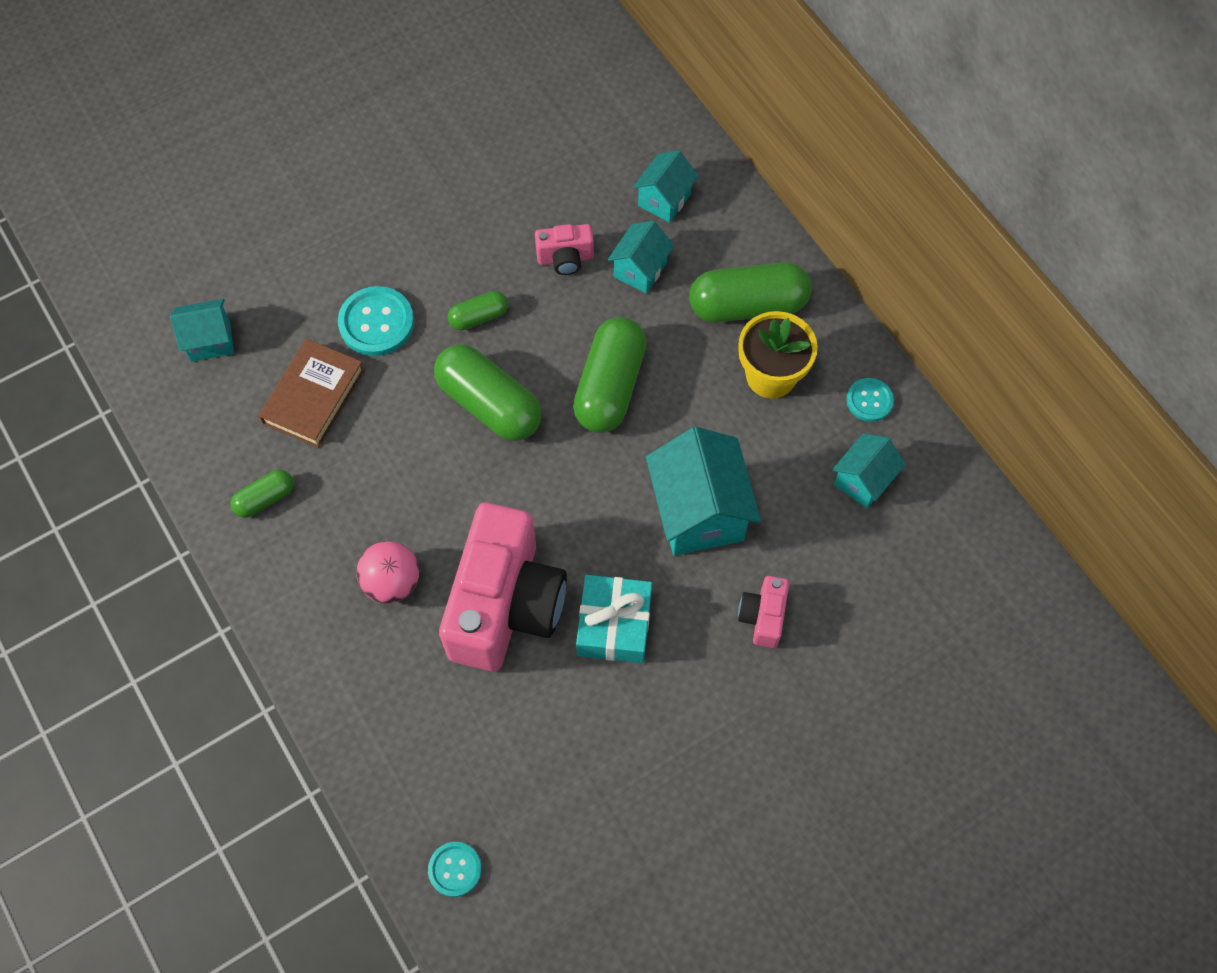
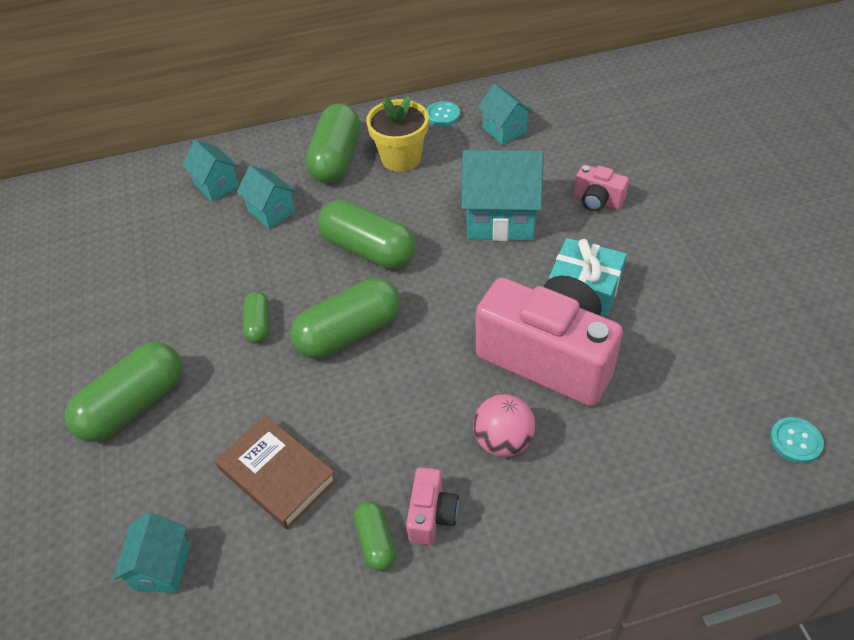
camera: 70 degrees left, 15 degrees down
turquoise button [338,286,414,356] -> none
pink camera [535,224,594,275] -> pink camera moved to [406,467,459,545]
none -> green capsule [64,342,182,442]

